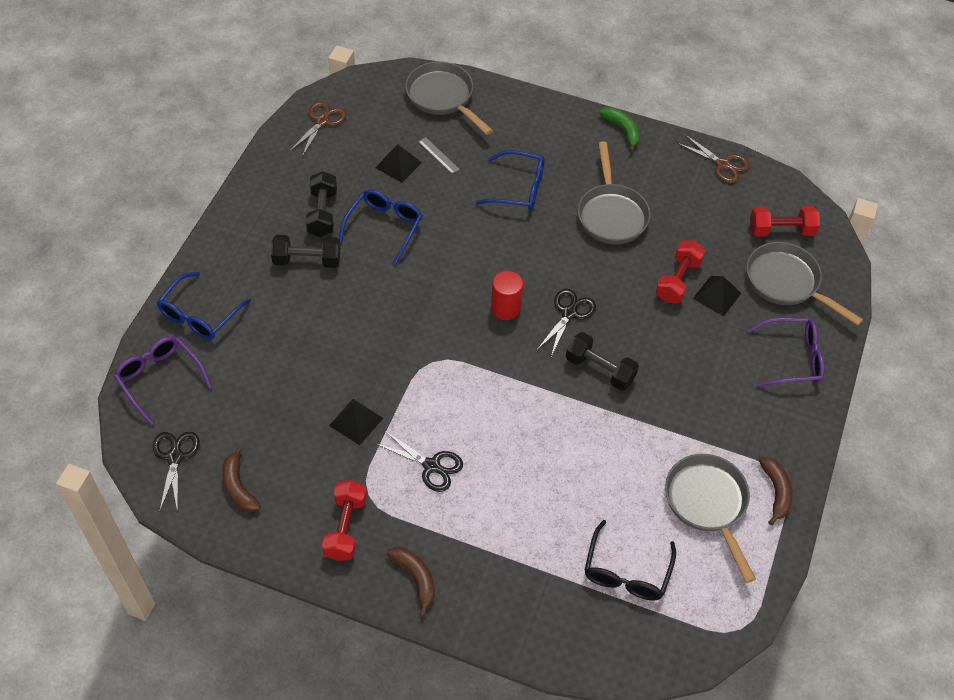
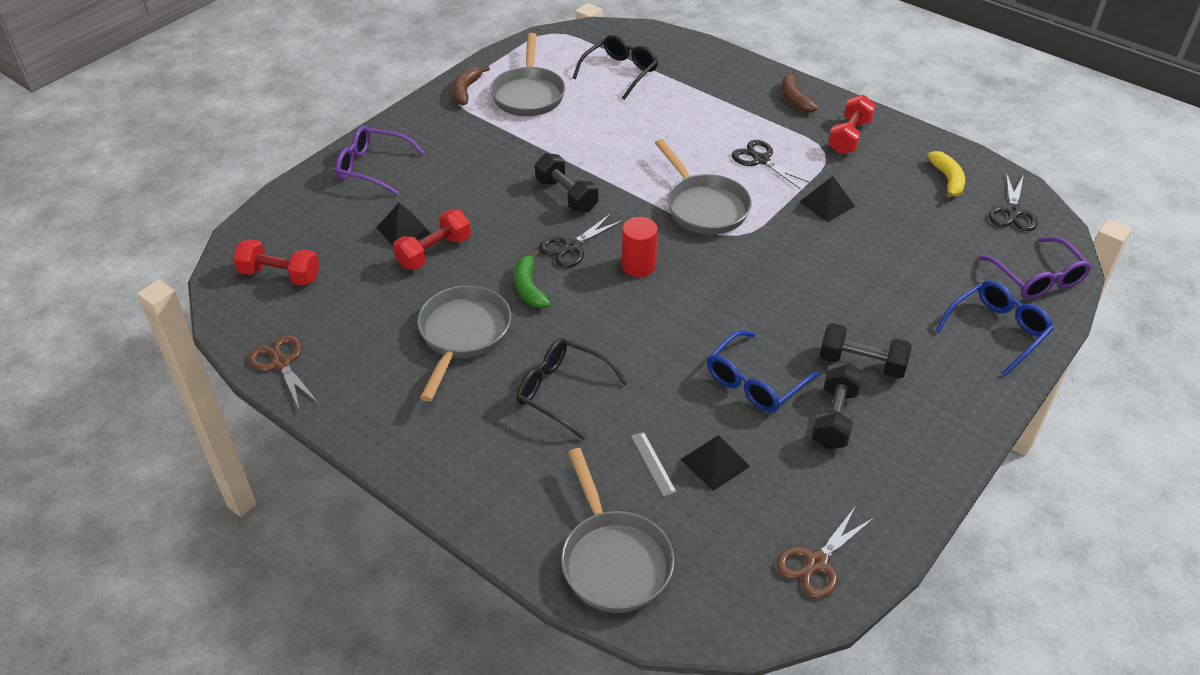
camera: 160 degrees left, 10 degrees down
brown banana [222,445,261,512] -> yellow banana [928,151,965,201]
blue glasses [475,150,545,211] -> black glasses [517,338,628,440]
green banana [599,107,640,152] -> green banana moved to [514,250,551,308]
grey pan [746,242,863,326] -> grey pan moved to [655,139,752,235]

